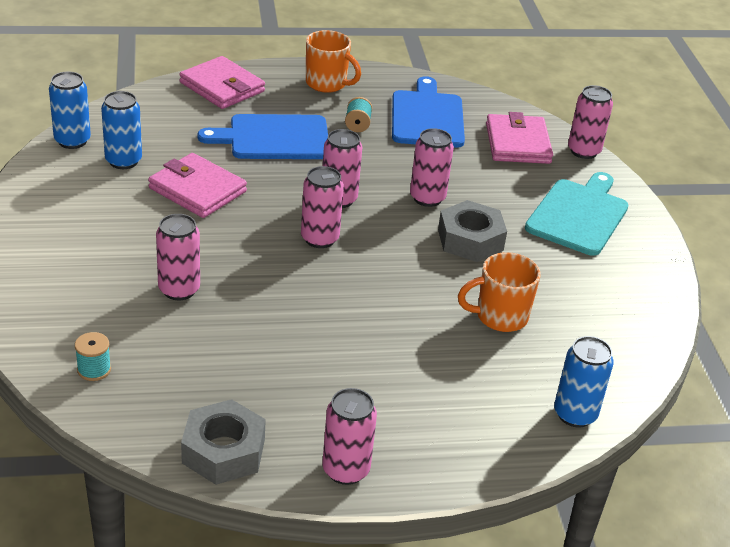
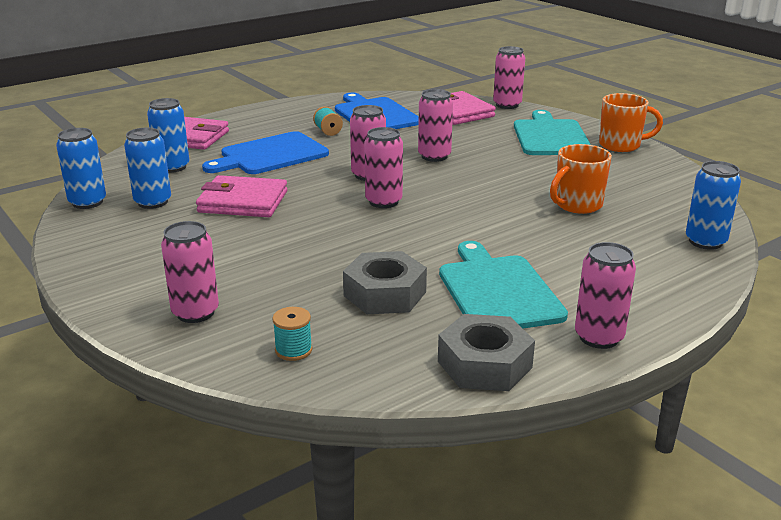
camera: 25 degrees left, 10 degrees down
pink can [156,214,200,300] -> pink can moved to [161,221,219,323]
orange mug [306,30,361,93] -> orange mug moved to [599,93,663,152]
grey nut [438,200,507,262] -> grey nut moved to [343,251,427,314]
none -> blue can [147,98,189,173]
none -> turquoise cutting board [439,241,568,329]

